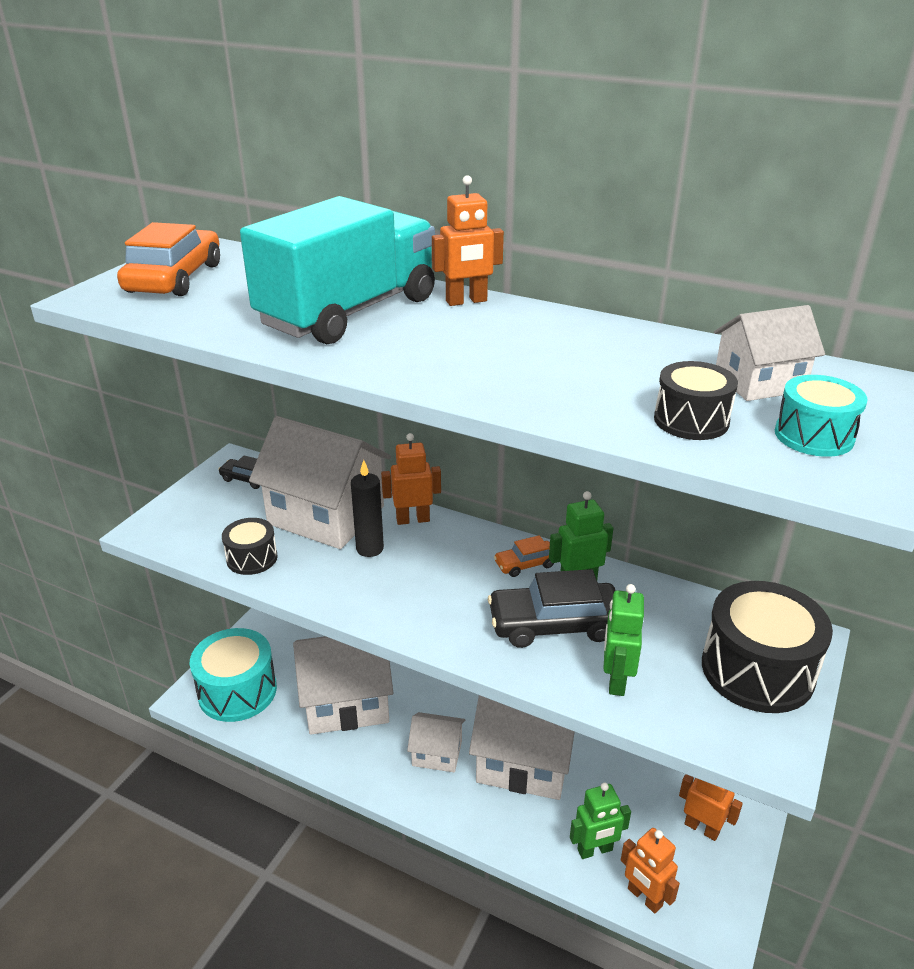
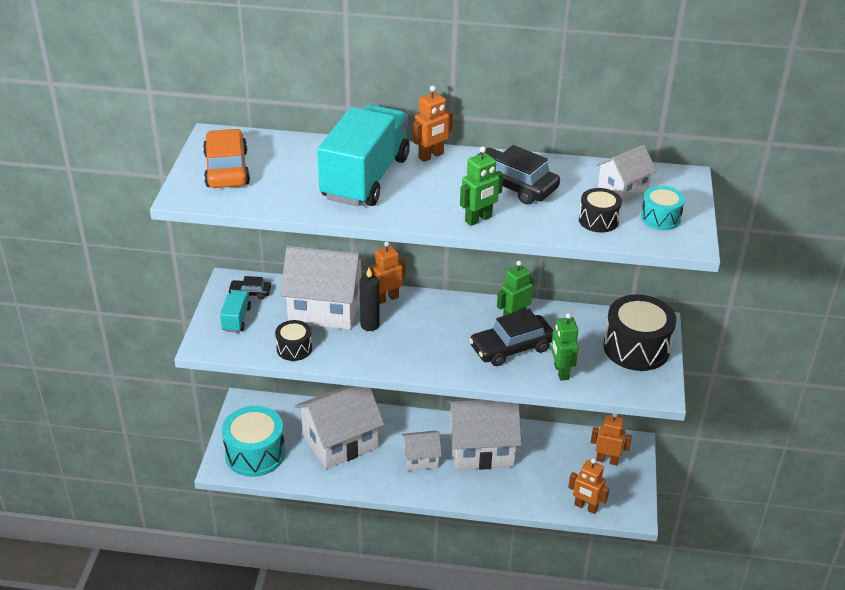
camera: 20 degrees left, 5 degrees up
orange car [494,535,554,577] -> none
green robot [570,782,631,859] -> green robot moved to [460,146,503,226]
none -> turquoise truck [220,290,251,333]
none -> black car [478,145,560,205]

